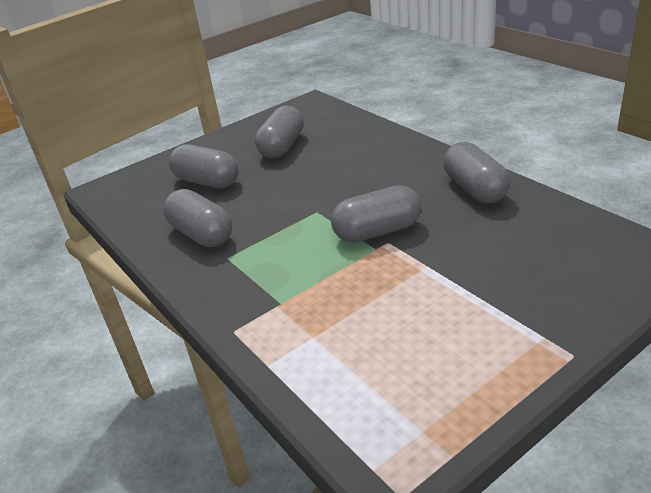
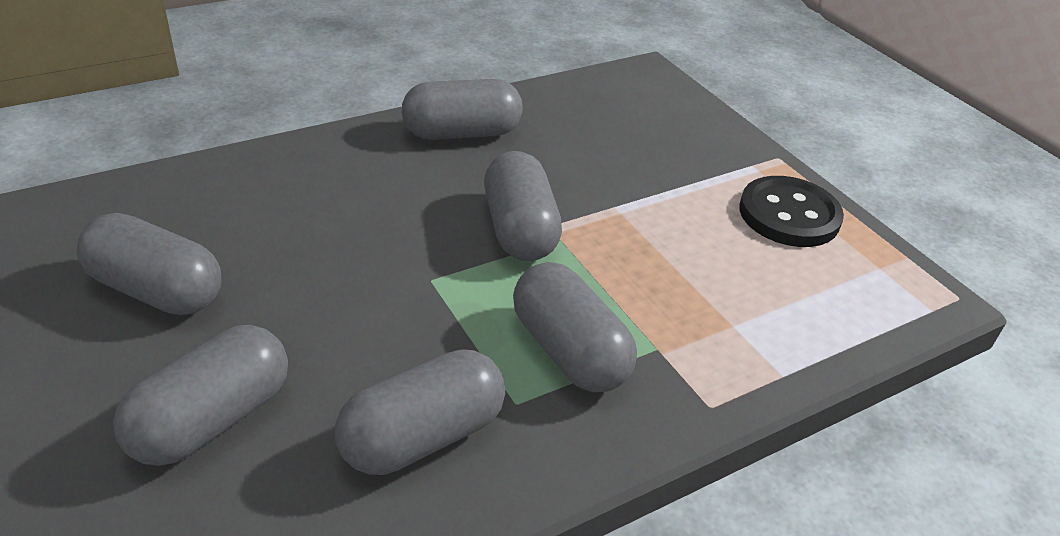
camera: 90 degrees left, 5 degrees up
none -> grey capsule [513,262,637,392]
none -> black button [739,176,844,247]

